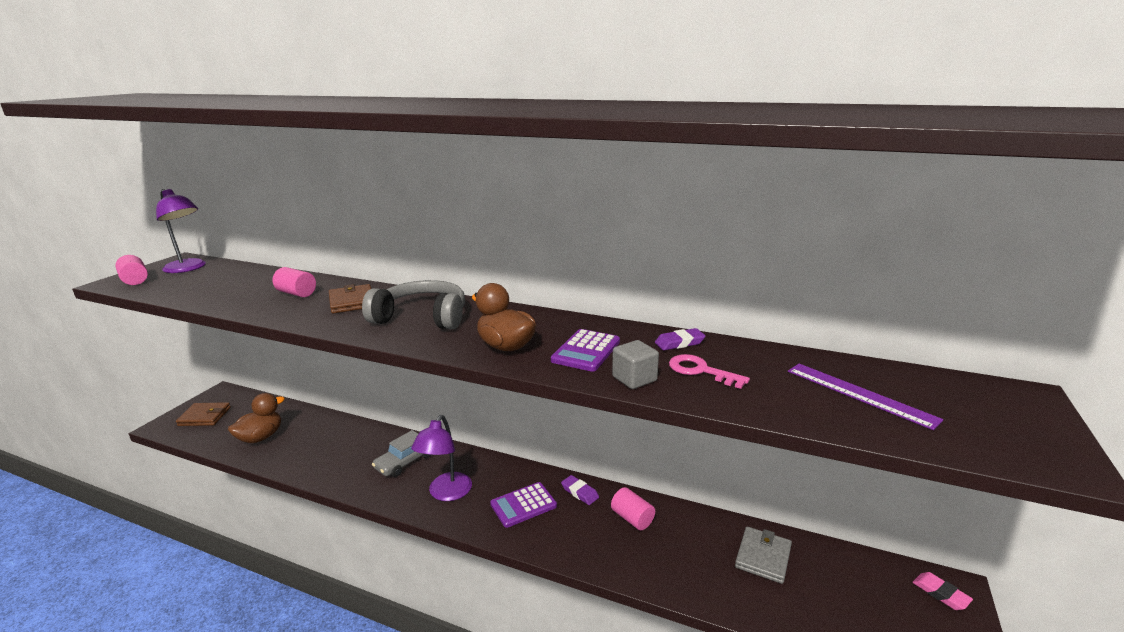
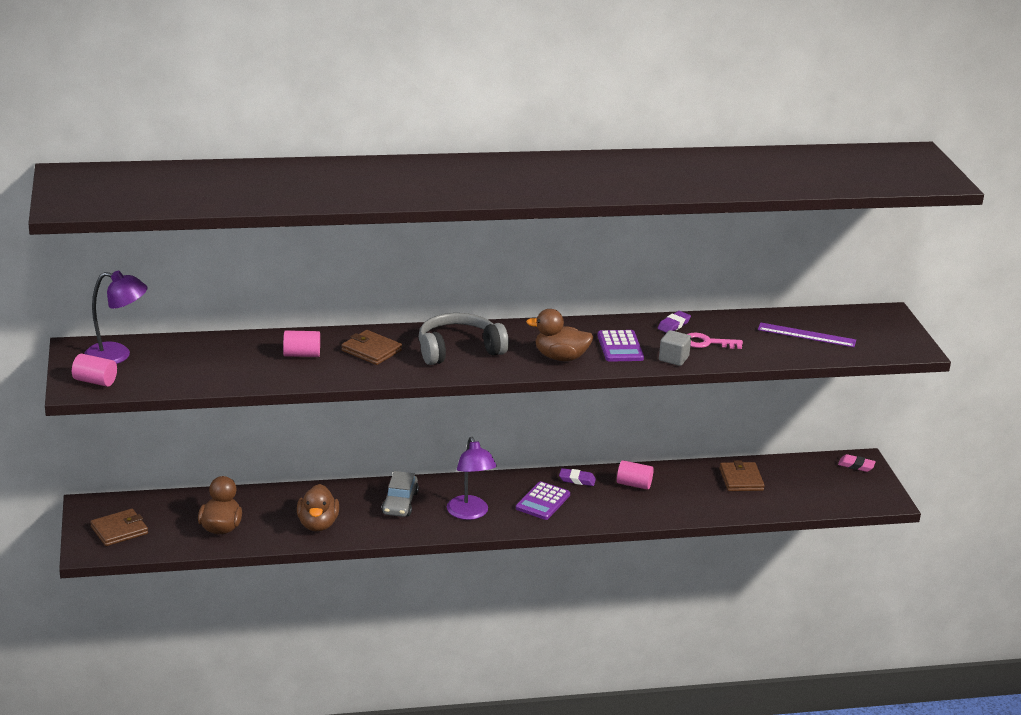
camera: 35 degrees left, 5 degrees up
grey wallet [735,527,792,584] -> brown wallet [719,460,765,491]
none -> brown duck [297,484,339,532]

